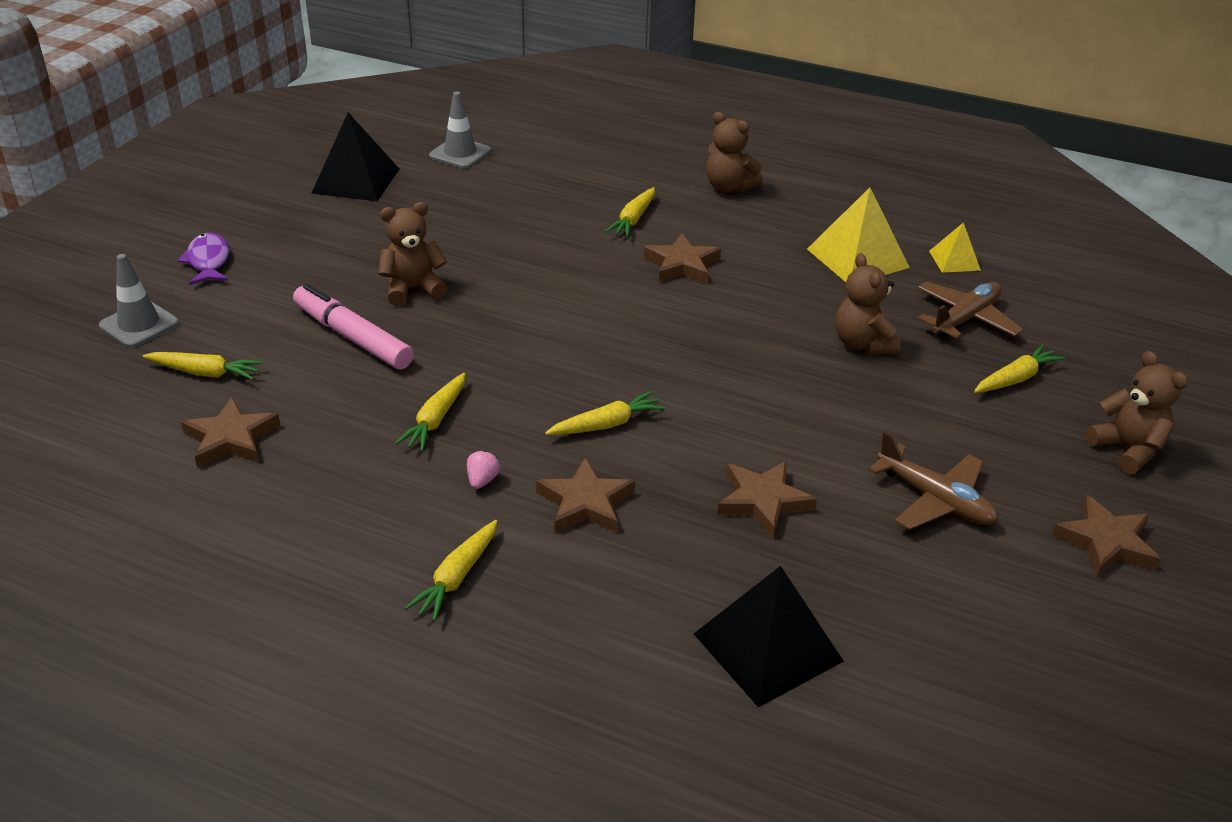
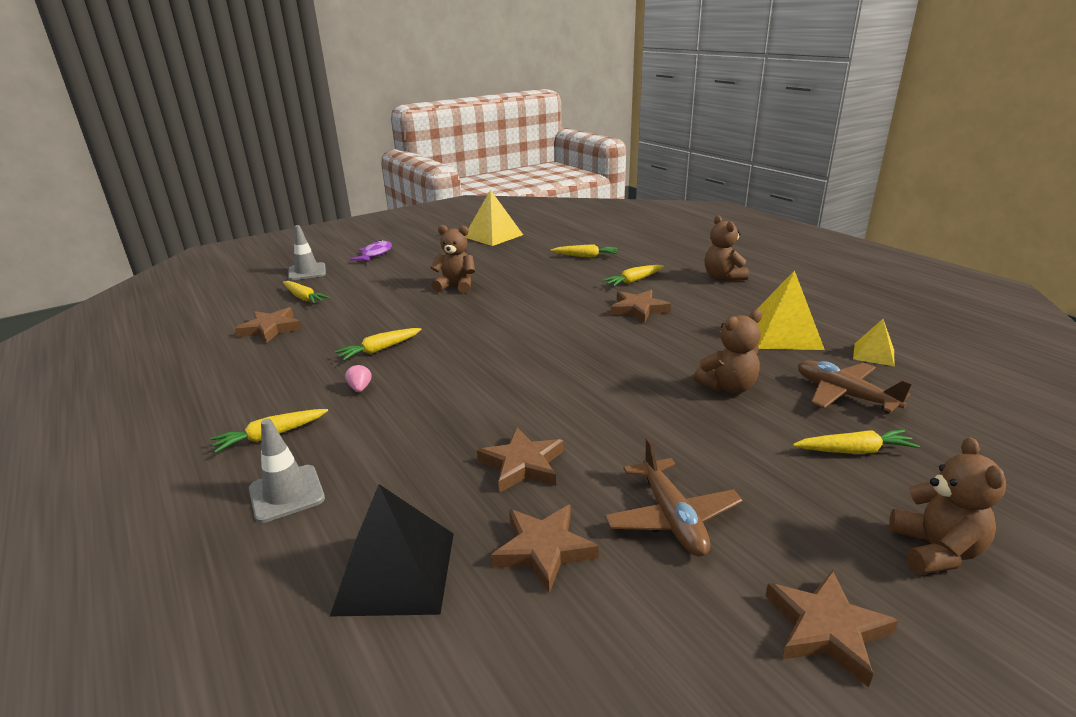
camera: 35 degrees right, 10 degrees down
pink marker [293,284,414,370] -> none
black pyramid [311,112,399,201] -> yellow pyramid [466,190,523,246]
grey traffic cone [429,92,491,168] -> grey traffic cone moved to [249,419,325,523]
pink strawberry [467,450,500,489] -> pink strawberry turned 60 degrees counterclockwise [345,364,371,392]
brown star [536,457,635,533] -> brown star moved to [491,505,599,594]
yellow carrot [545,391,666,435] -> yellow carrot moved to [551,244,618,258]
brown teddy bear [836,253,901,354] -> brown teddy bear turned 135 degrees counterclockwise [694,310,762,393]
brown plane [918,282,1023,339] -> brown plane turned 120 degrees counterclockwise [798,360,912,413]

